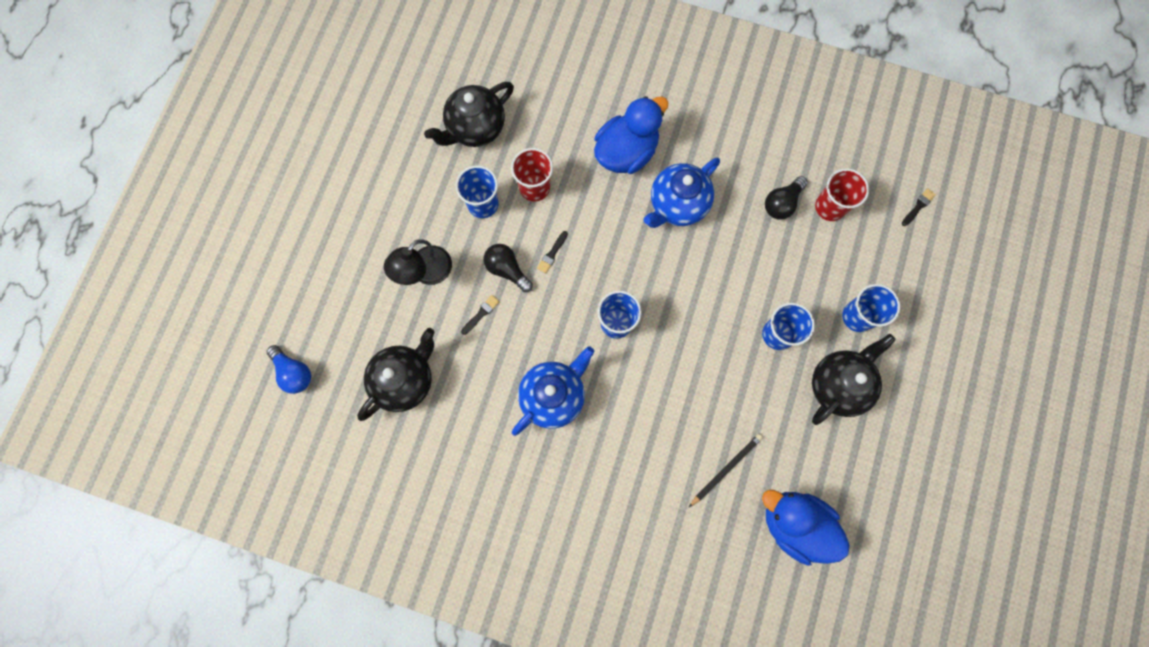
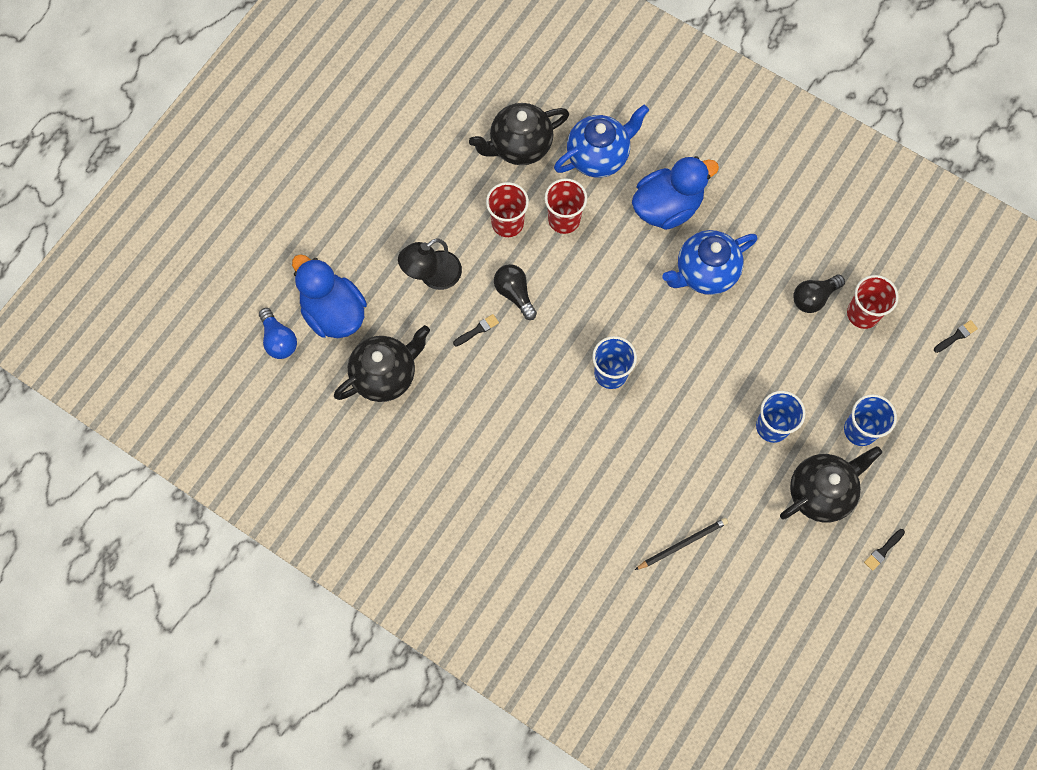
camera: 15 degrees right, 5 degrees down
blue cup [456,165,498,218] -> red cup [486,182,529,237]
blue teapot [512,346,594,436] -> blue teapot moved to [554,105,649,178]
black brush [537,231,568,273] -> black brush moved to [864,529,905,571]
blue duck [762,490,850,566] -> blue duck moved to [292,254,367,338]

